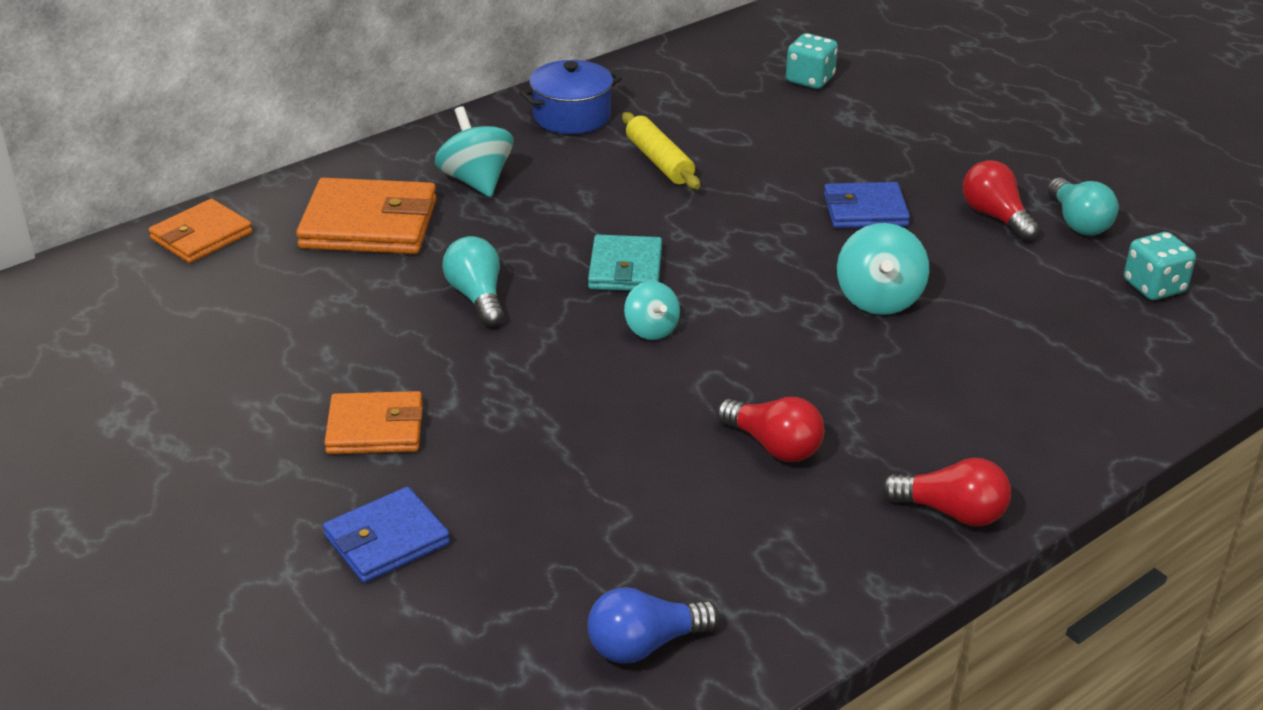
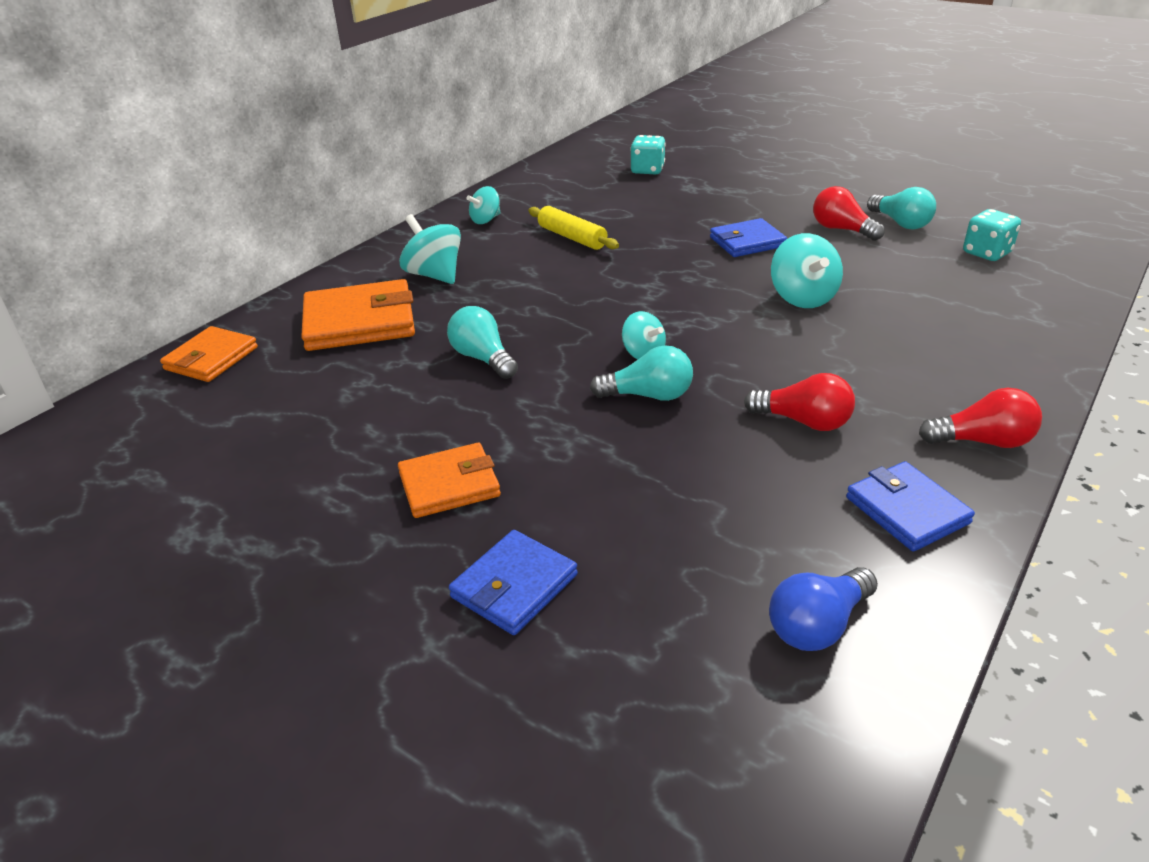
camera: 15 degrees left, 0 degrees up
blue pot [520,60,622,134] -> turquoise spinning top [466,186,501,224]
turquoise wallet [588,234,662,291] -> none
none -> turquoise light bulb [590,345,693,401]
none -> blue wallet [846,461,975,552]

